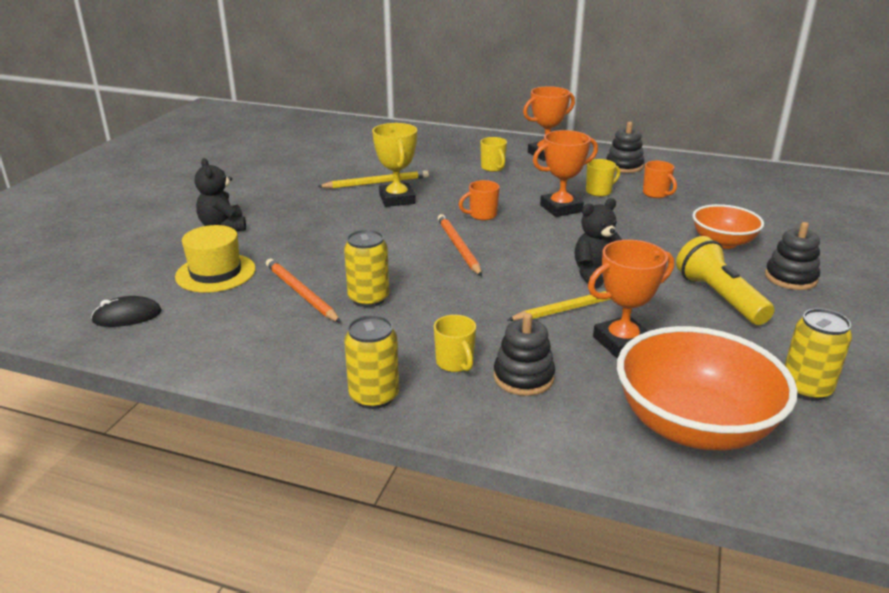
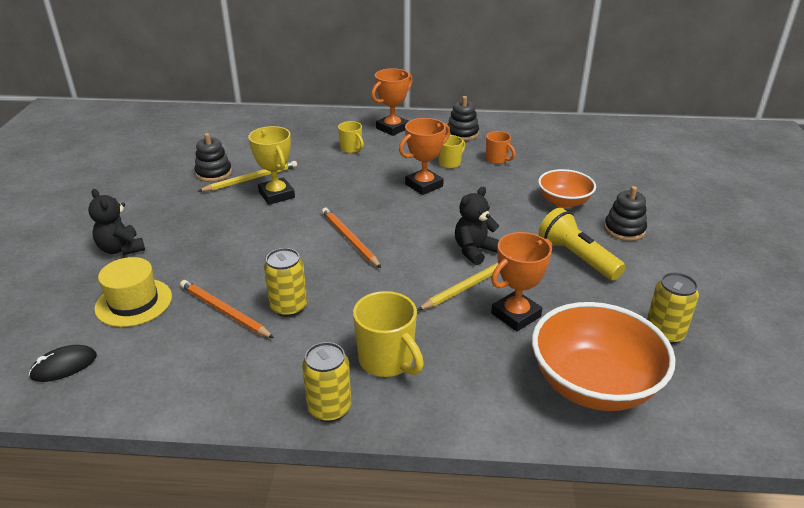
camera: 15 degrees left, 5 degrees up
yellow mug [434,315,476,372] -> yellow mug [353,291,424,377], size x1.68
orange mug [459,180,500,220] -> none
black stacking toy [494,313,555,396] -> black stacking toy moved to [194,133,232,182]

